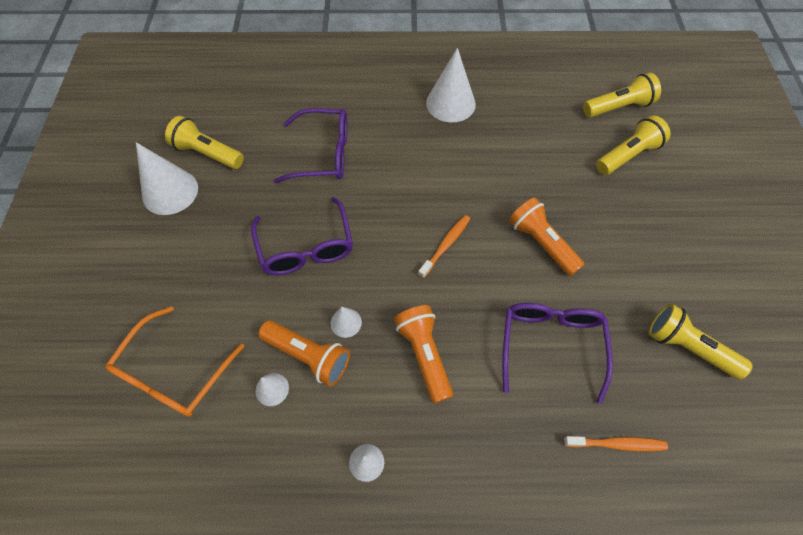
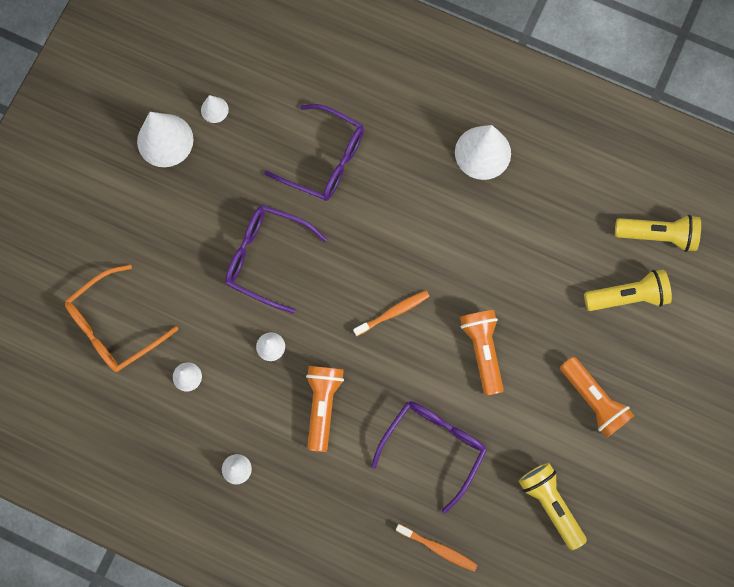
camera: 25 degrees right, 15 degrees up
yellow flashlight [165,116,244,169] -> white cone [201,95,229,123]
purple glasses [251,197,353,275] -> purple glasses turned 105 degrees clockwise [225,205,327,314]
orange flashlight [258,321,350,387] -> orange flashlight moved to [560,357,635,438]

